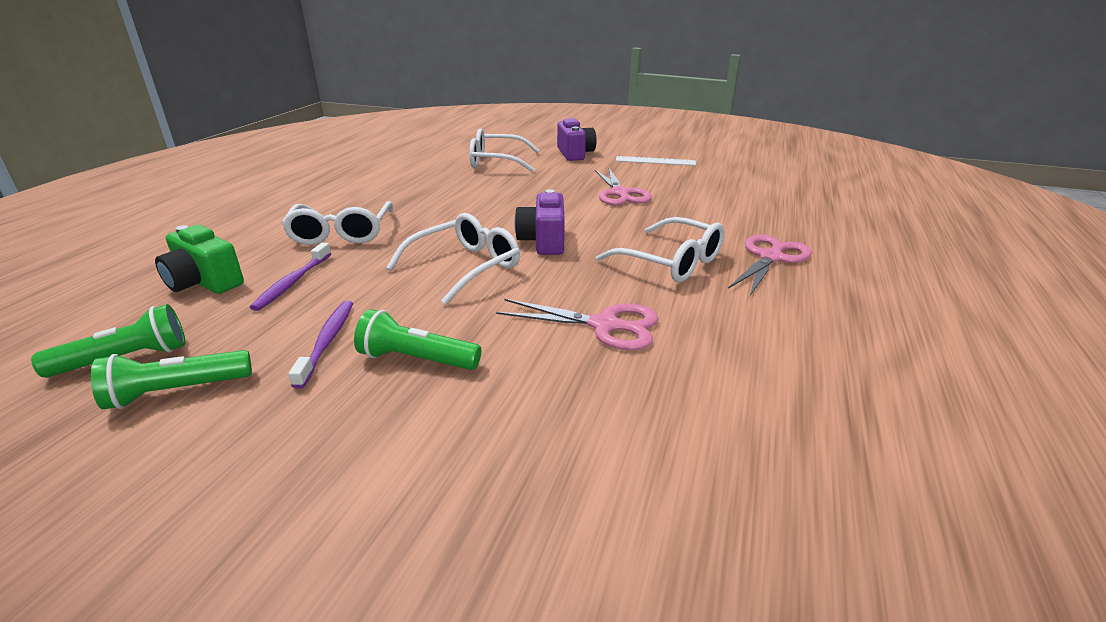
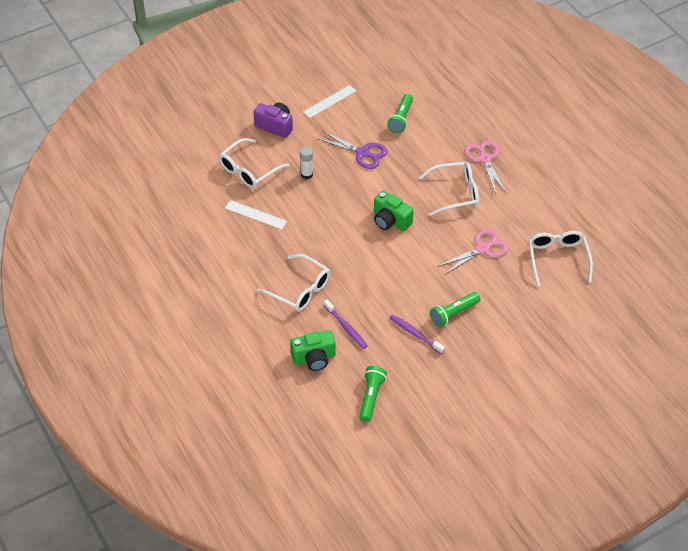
camera: 50 degrees left, 20 degrees up
green flashlight [91,350,252,409] -> green flashlight moved to [387,94,413,133]
white glasses [386,213,520,305] -> white glasses moved to [529,231,593,286]
purple camera [514,189,565,255] -> green camera [374,191,414,231]
pink scissors [595,168,652,205] -> purple scissors [317,131,387,169]
none -> white ruler [225,200,287,229]
none -> white glue stick [300,147,313,179]

